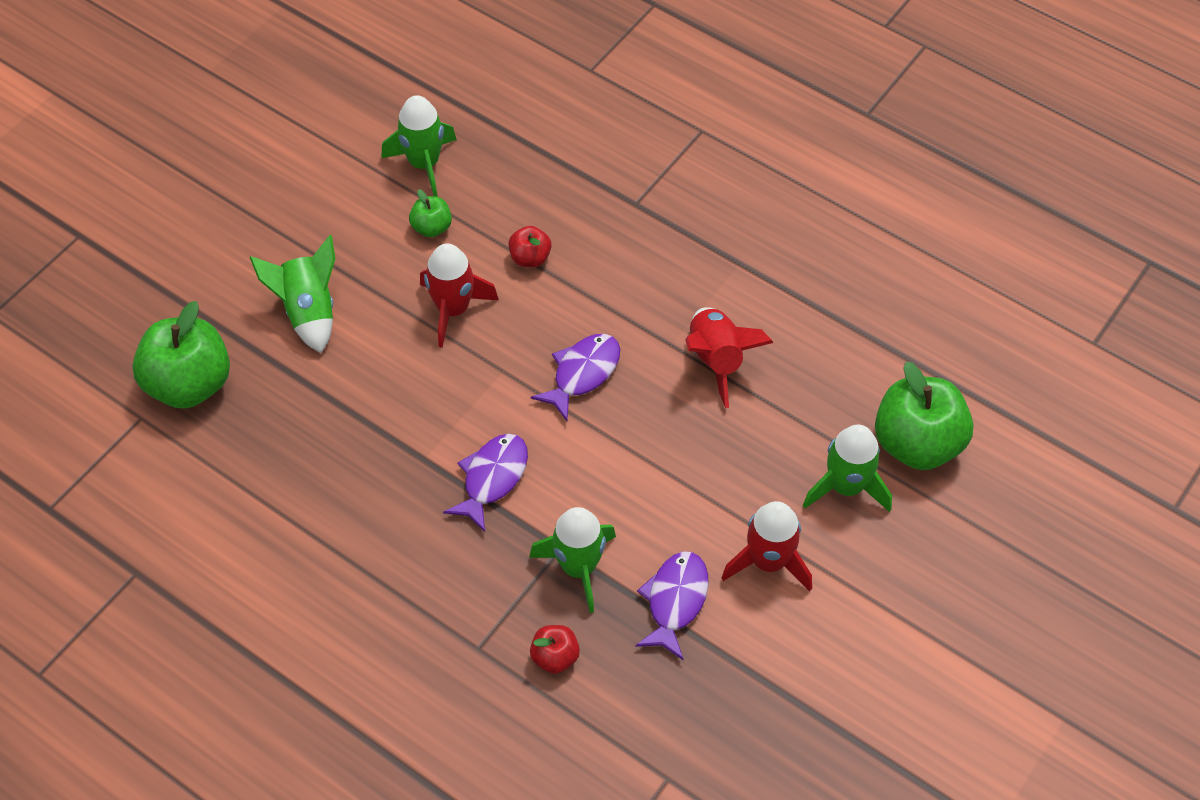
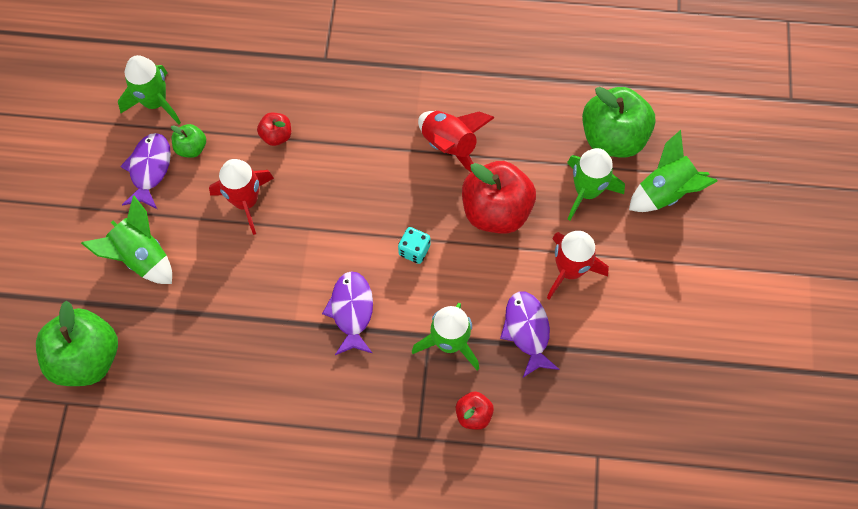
camera: 30 degrees left, 10 degrees up
purple fish [531,334,620,421] -> purple fish moved to [120,133,171,209]
none -> turquoise dice [398,227,430,264]
none -> red apple [462,161,536,234]
none -> green rocket [629,130,717,212]

